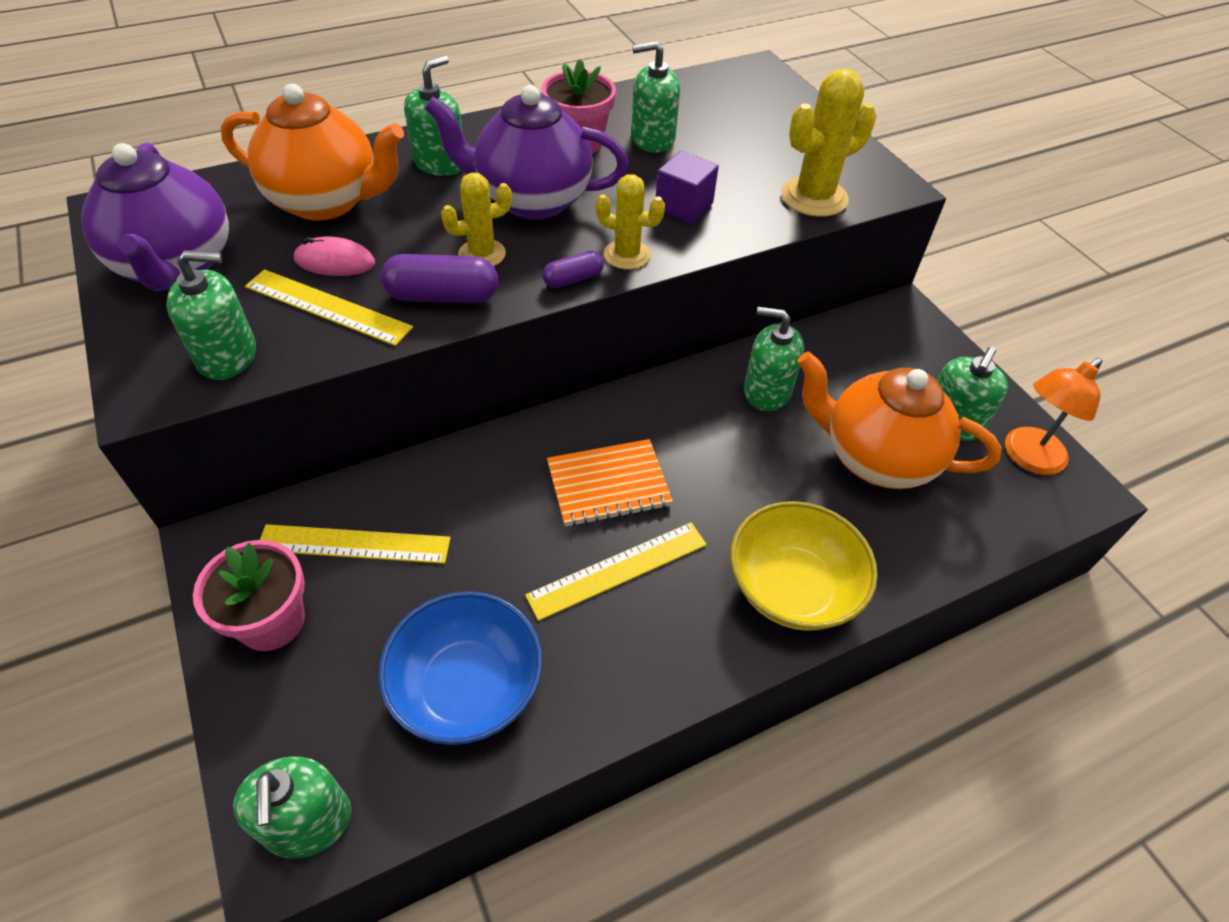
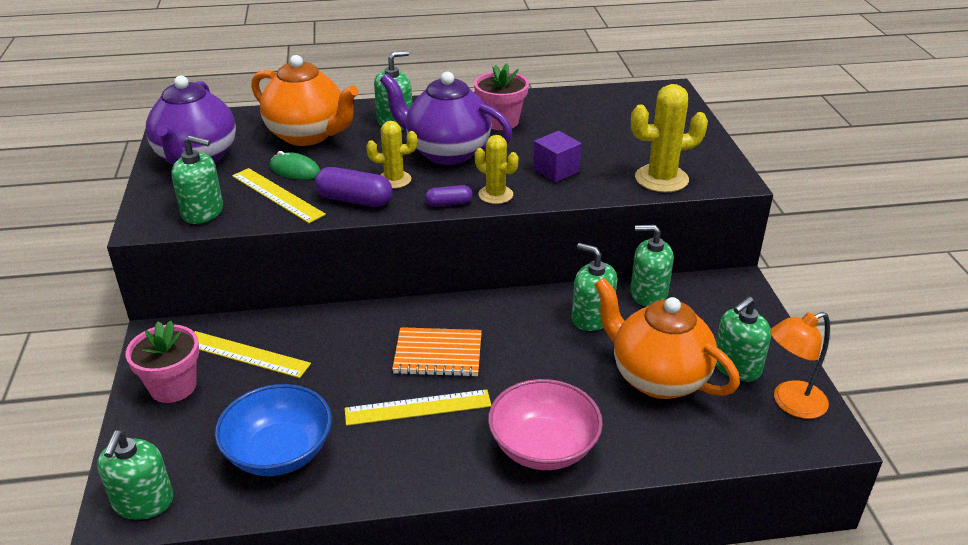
camera: 20 degrees right, 15 degrees down
pink mouse [293,236,375,276] -> green mouse [270,151,320,180]
green soap dispenser [631,41,680,153] -> green soap dispenser moved to [630,225,674,307]
yellow bowl [730,501,878,631] -> pink bowl [488,379,603,470]

